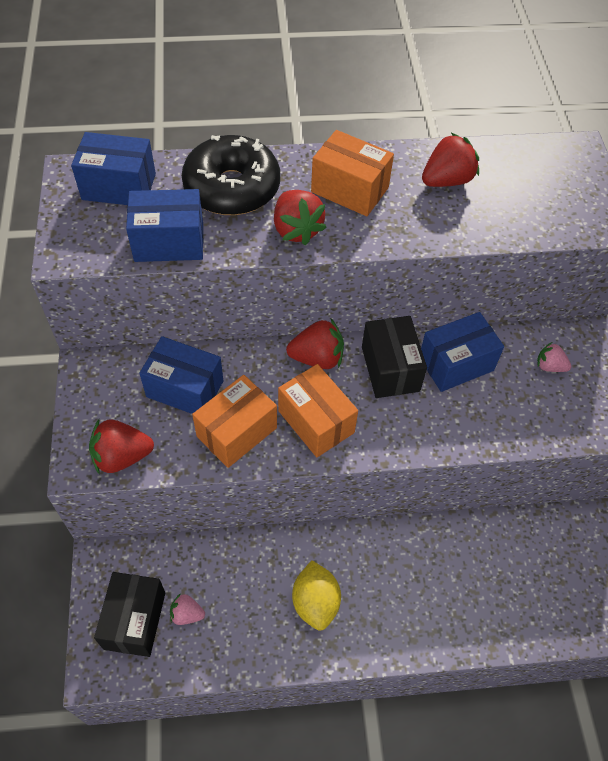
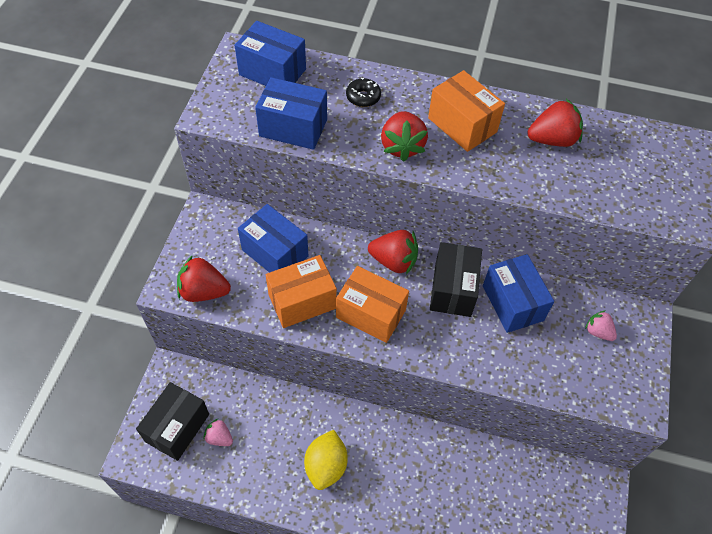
camera: 20 degrees right, 0 degrees up
black donut [182,135,280,215] -> black donut [346,77,381,107], size x0.41
orange box [278,364,358,457] -> orange box turned 45 degrees counterclockwise [336,266,409,343]
blue box [421,312,504,392] -> blue box turned 75 degrees clockwise [483,254,554,333]

